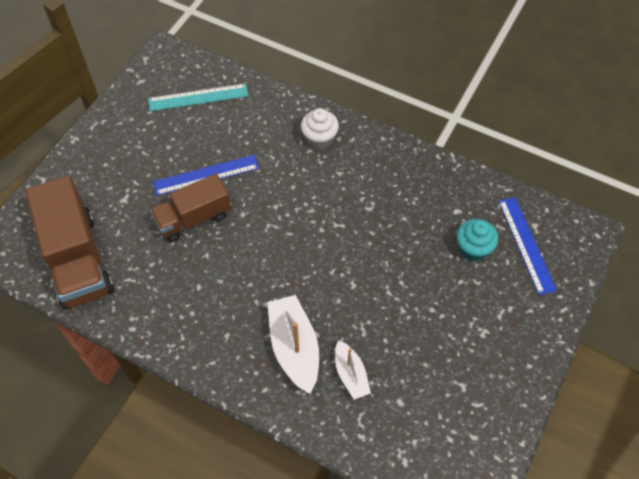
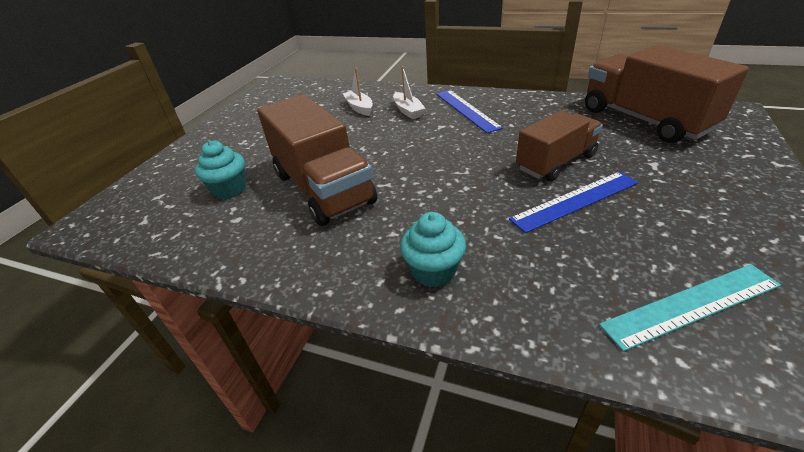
camera: 175 degrees right, 20 degrees down
white boat [267,295,319,394] -> white boat [393,66,425,119], size x0.60
white cupcake [301,108,339,150] -> turquoise cupcake [400,212,466,288]
blue ruler [499,197,557,295] -> blue ruler moved to [436,90,503,133]
none -> brown truck [257,94,377,226]

